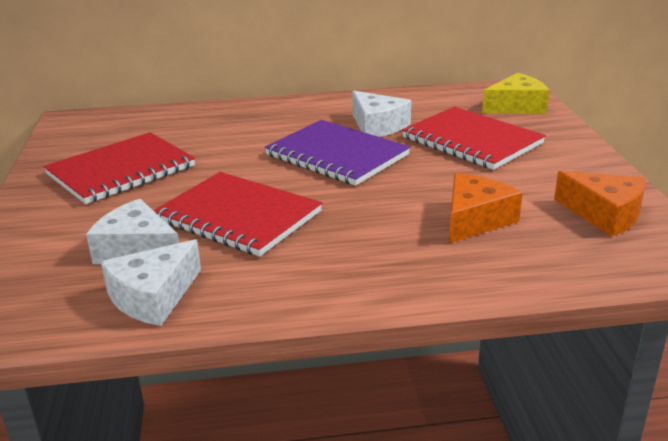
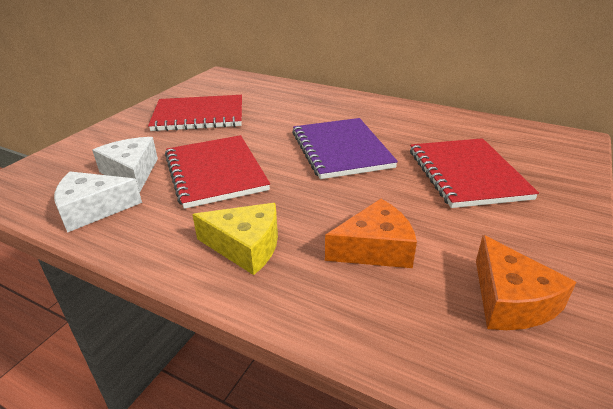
camera: 35 degrees right, 5 degrees up
white cheese [352,90,411,137] -> none
yellow cheese [482,73,550,114] -> yellow cheese moved to [192,203,278,275]

